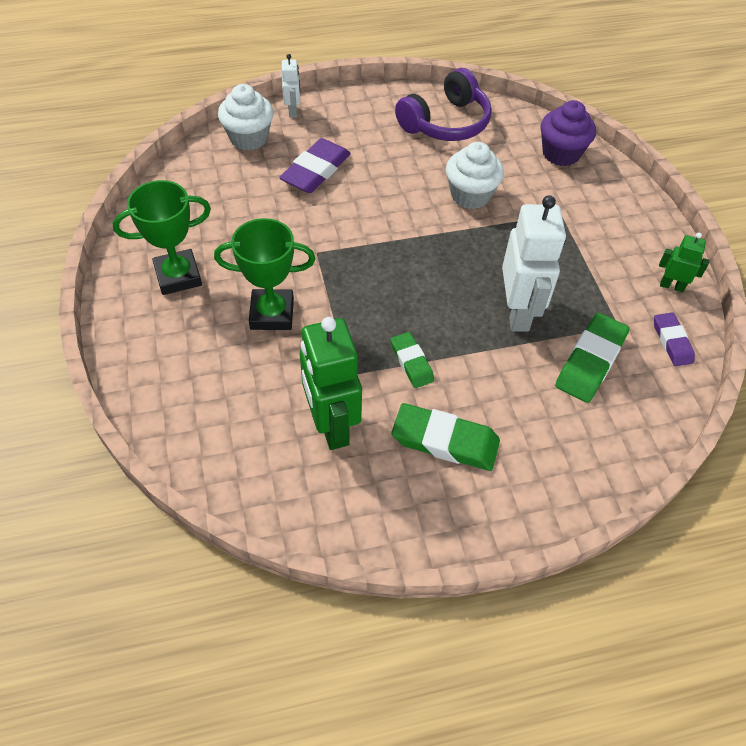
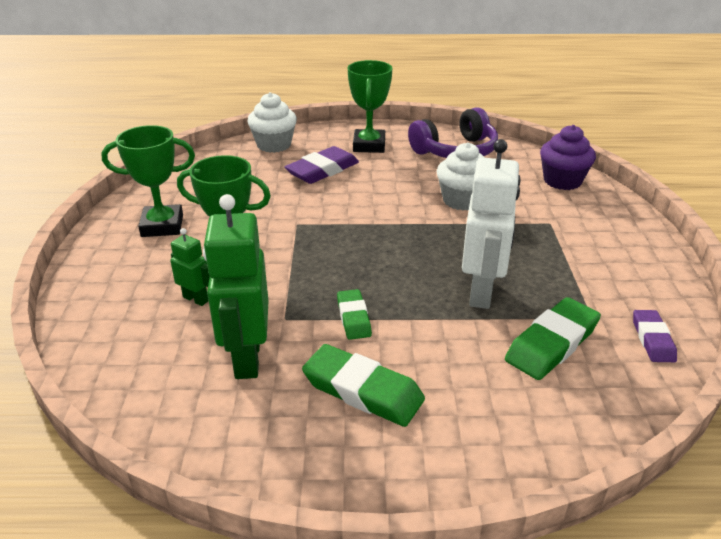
camera: 15 degrees right, 20 degrees down
white robot [282,54,300,118] -> none
green robot [659,233,709,293] -> green robot moved to [170,228,210,306]
none -> green trophy [348,60,392,153]

